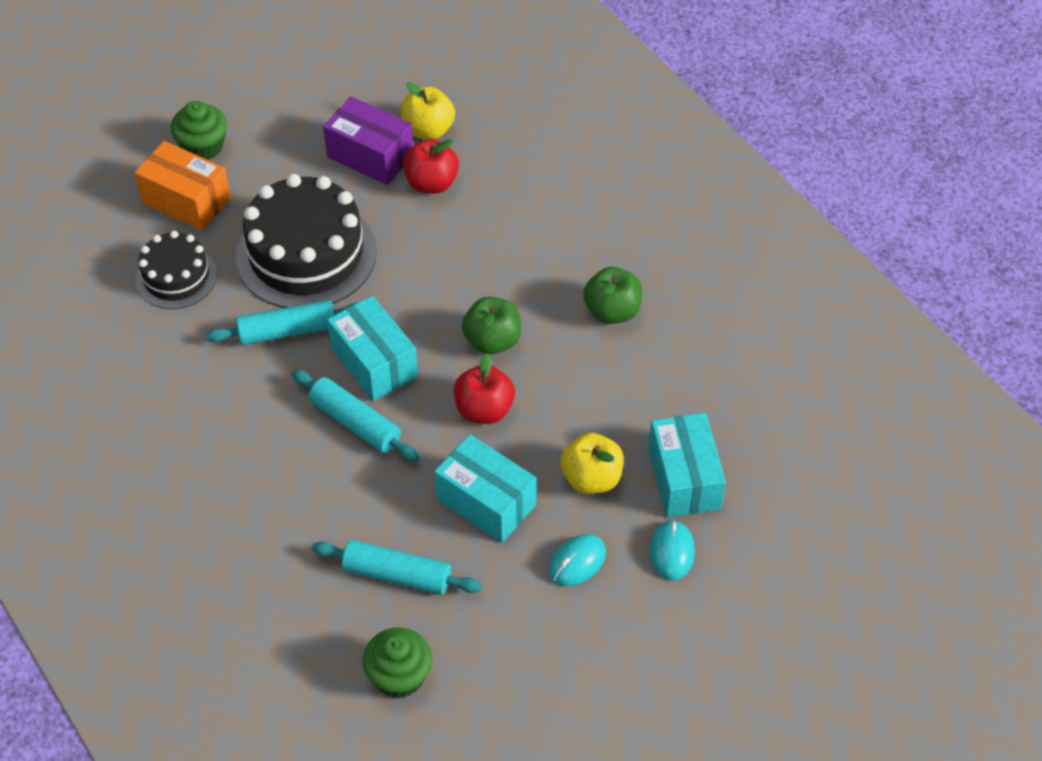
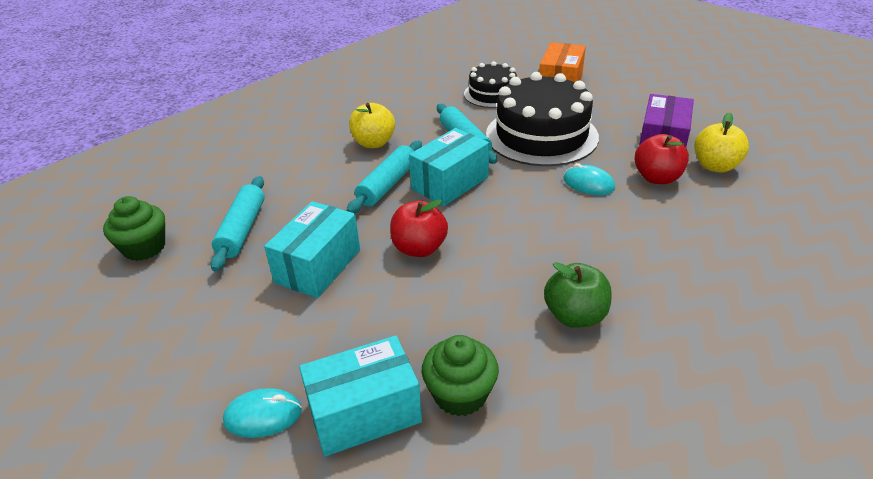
camera: 80 degrees right, 15 degrees down
green cupcake [170,101,227,160] -> green cupcake moved to [422,335,499,417]
green apple [462,297,521,355] -> none
turquoise mouse [549,534,606,586] -> turquoise mouse moved to [563,163,615,195]
yellow apple [561,433,624,494] -> yellow apple moved to [349,103,395,148]

